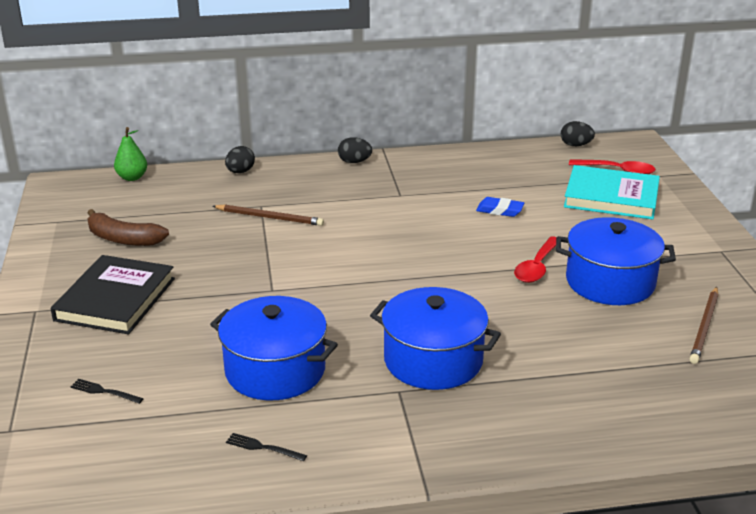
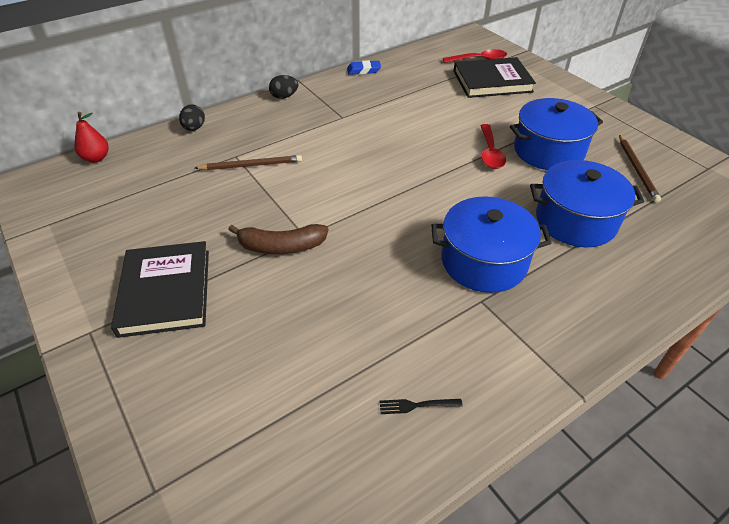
camera: 25 degrees left, 15 degrees up
black fork [70,379,144,404] -> none
brown banana [88,209,169,246] -> brown banana moved to [228,224,328,254]
green pear [114,127,147,181] -> red pear [75,112,109,163]
blue pot [210,296,338,400] -> blue pot moved to [530,160,645,247]
blue eraser [476,197,524,217] -> blue eraser moved to [347,60,381,75]
black egg [561,121,595,146] -> none
turquoise book [564,165,660,220] -> black book [454,57,536,98]

